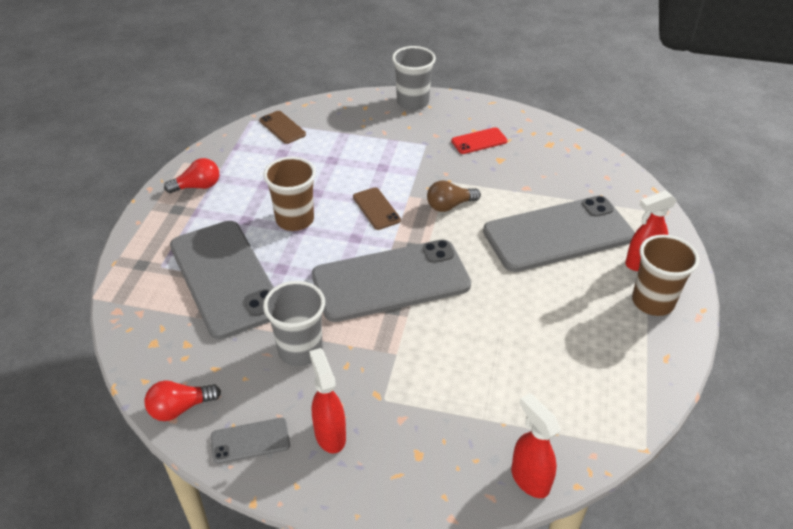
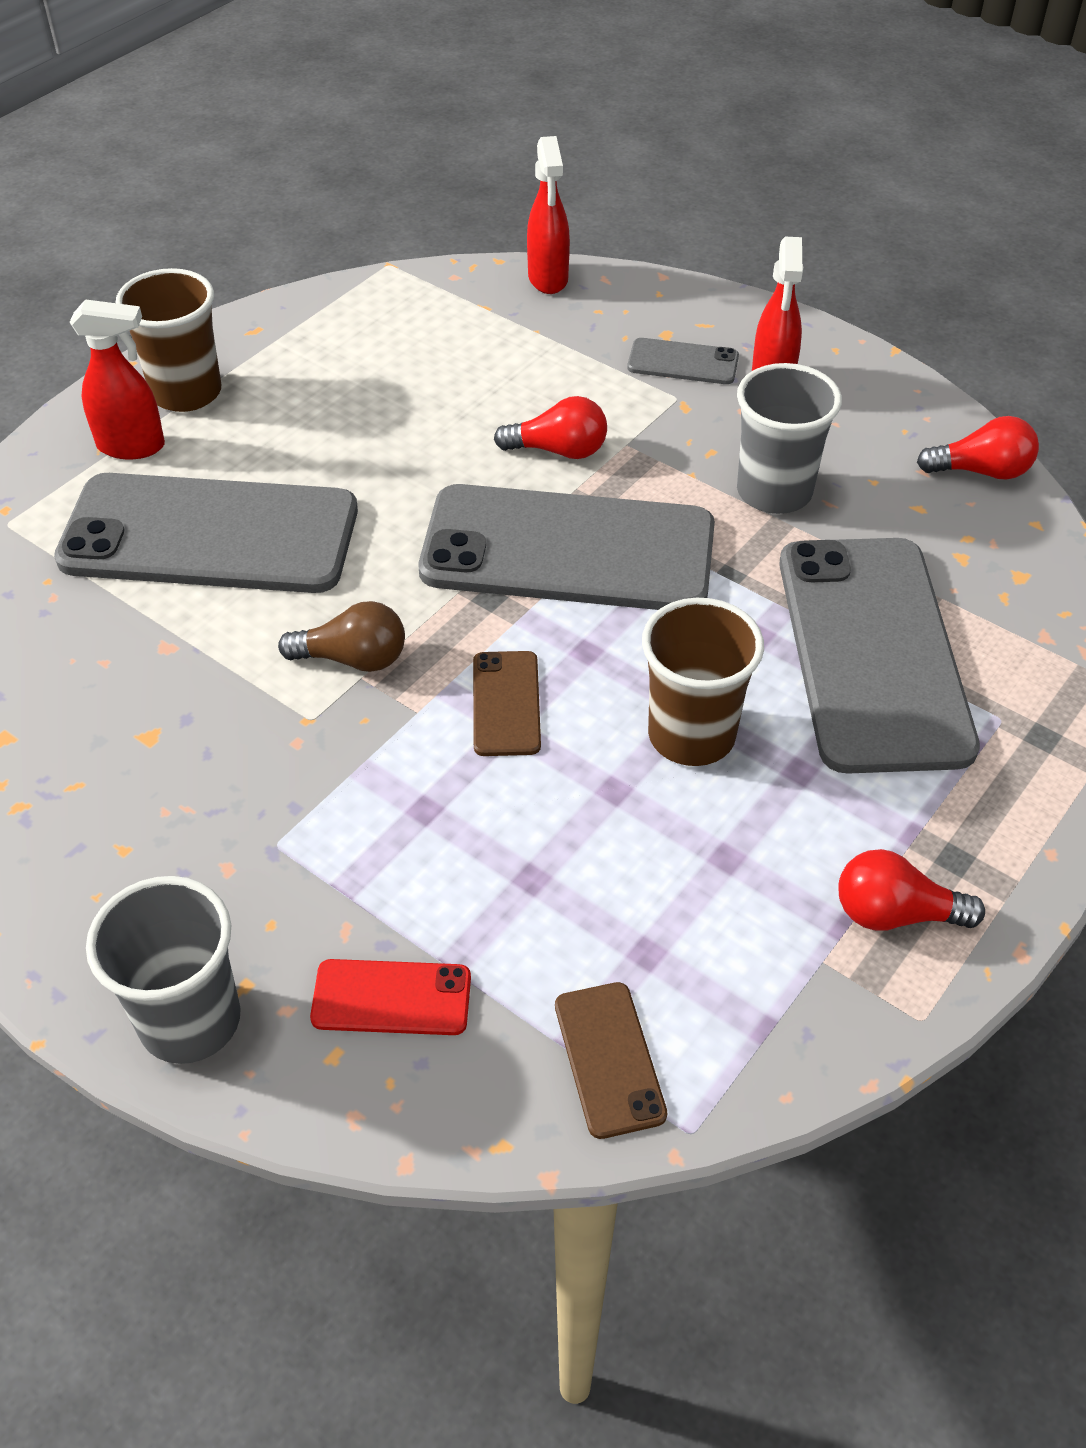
camera: 155 degrees left, 5 degrees up
grey phone [211,418,290,464] -> grey phone moved to [627,338,739,384]
red phone [451,127,507,154] -> red phone moved to [310,959,471,1035]
none -> red light bulb [494,396,607,459]

